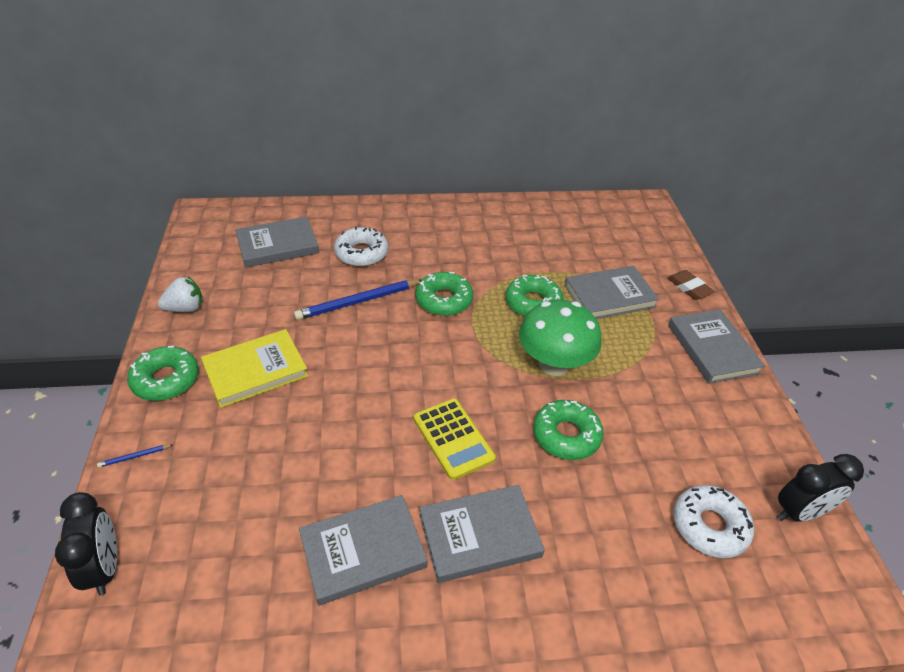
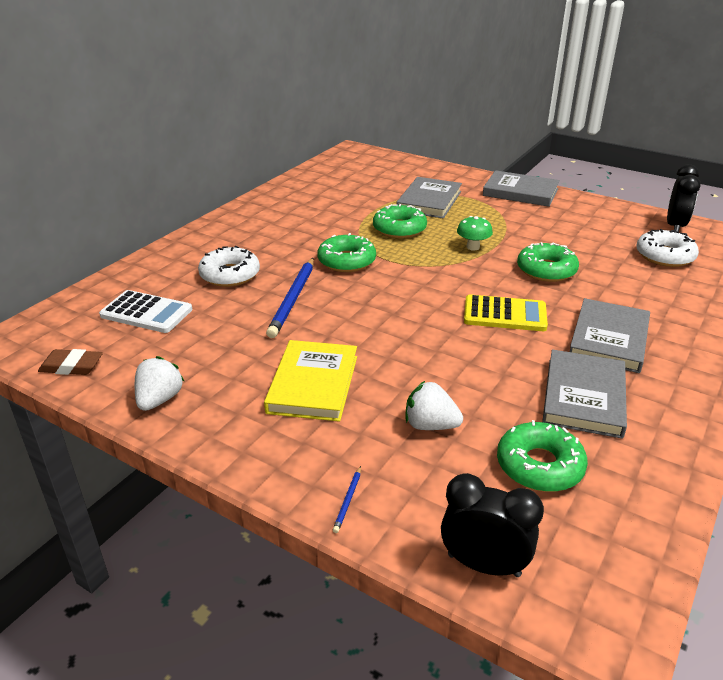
camera: 50 degrees left, 10 degrees down
green donut [127,346,199,401] -> green donut moved to [497,420,588,492]
grey book [235,216,319,268] -> white calculator [99,290,192,333]
green mushroom [519,300,602,376] -> green mushroom [457,216,493,251], size x0.49
brown eraser [667,270,715,300] -> brown eraser moved to [38,349,103,375]
none -> white strawberry [405,381,463,430]

